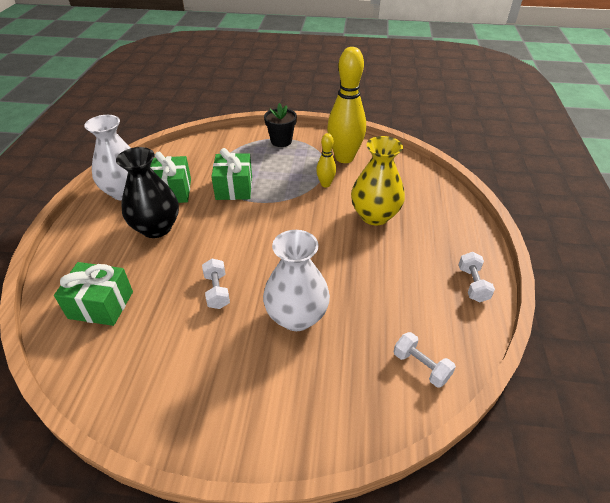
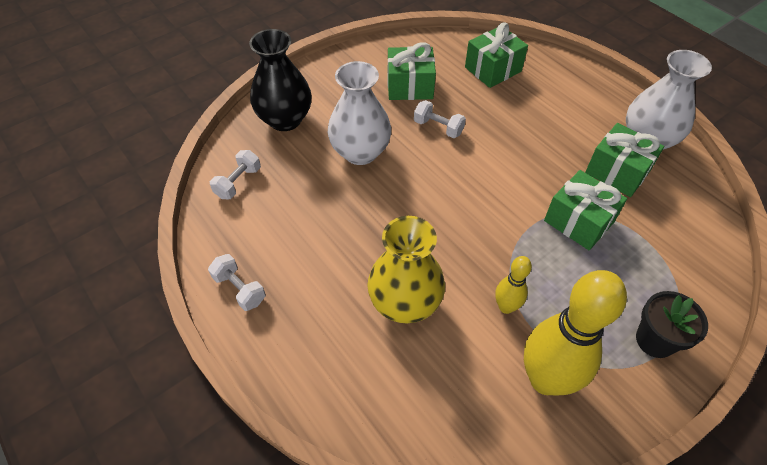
camera: 135 degrees right, 10 degrees up
black vase [116,147,179,238] -> black vase moved to [249,29,312,131]
white dumbbell [394,332,456,388] -> white dumbbell turned 60 degrees counterclockwise [210,150,261,199]
none -> green gift [388,42,436,100]

